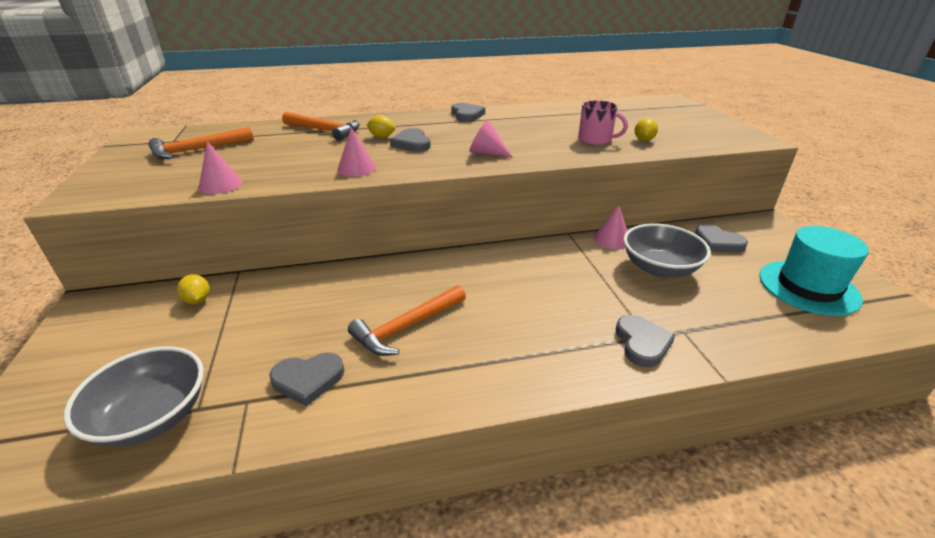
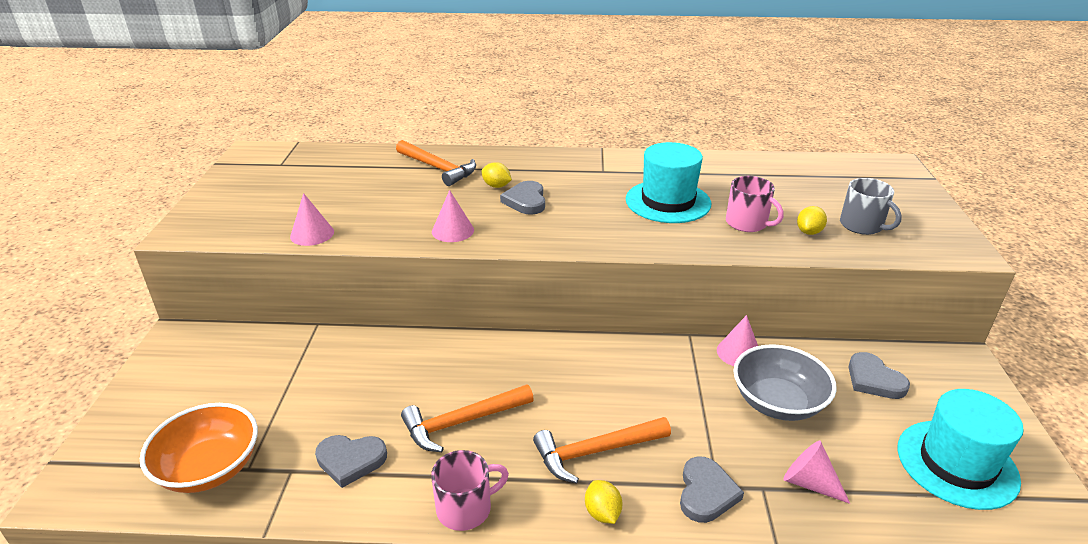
camera: 15 degrees right, 0 degrees up
grey bowl [63,346,204,447] -> orange bowl [140,403,258,493]
orange hammer [148,127,254,159] -> orange hammer moved to [533,417,671,483]
yellow lemon [177,274,210,304] -> yellow lemon moved to [585,480,622,524]
grey heart [451,103,485,122] -> none
pink cone [469,120,512,157] -> pink cone moved to [783,441,850,504]
none -> pink mug [431,450,509,531]
none -> turquoise hat [626,142,711,223]
none -> grey mug [840,178,902,235]

